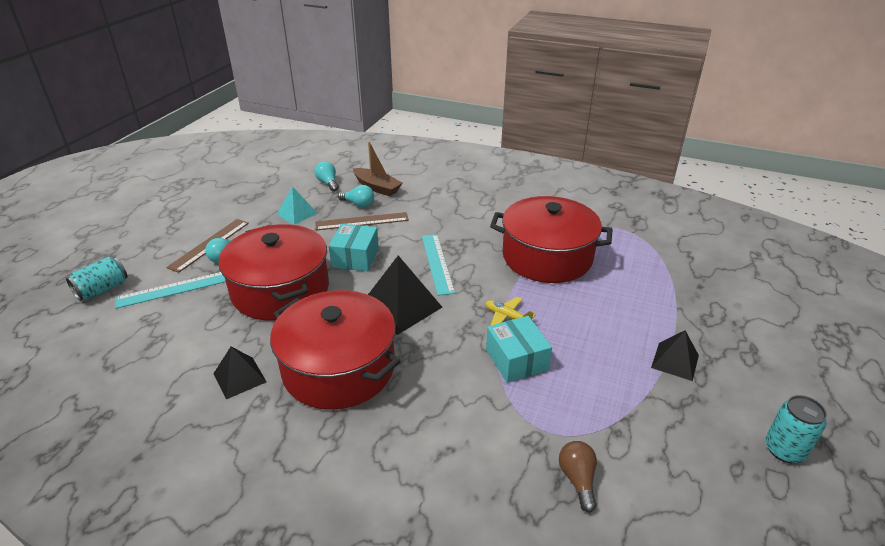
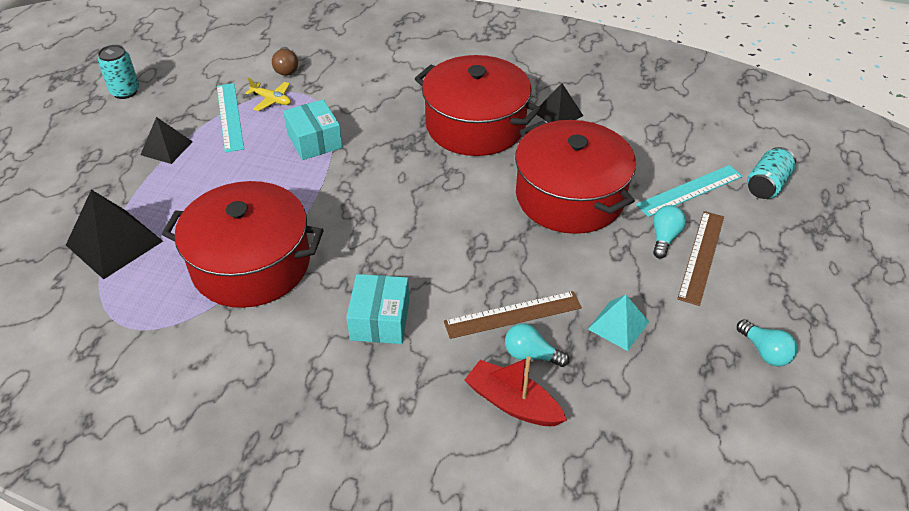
camera: 175 degrees right, 10 degrees up
turquoise light bulb [314,161,339,192] -> turquoise light bulb moved to [737,319,797,366]
turquoise box [329,224,379,271] -> turquoise box moved to [346,274,410,344]
brown boat [353,141,402,196] -> red boat [465,357,567,426]
black pyramid [368,255,442,335] -> black pyramid moved to [66,190,163,279]
turquoise ruler [422,234,455,296] -> turquoise ruler moved to [217,83,244,153]
yellow plane [486,297,535,326] -> yellow plane moved to [245,78,291,111]

